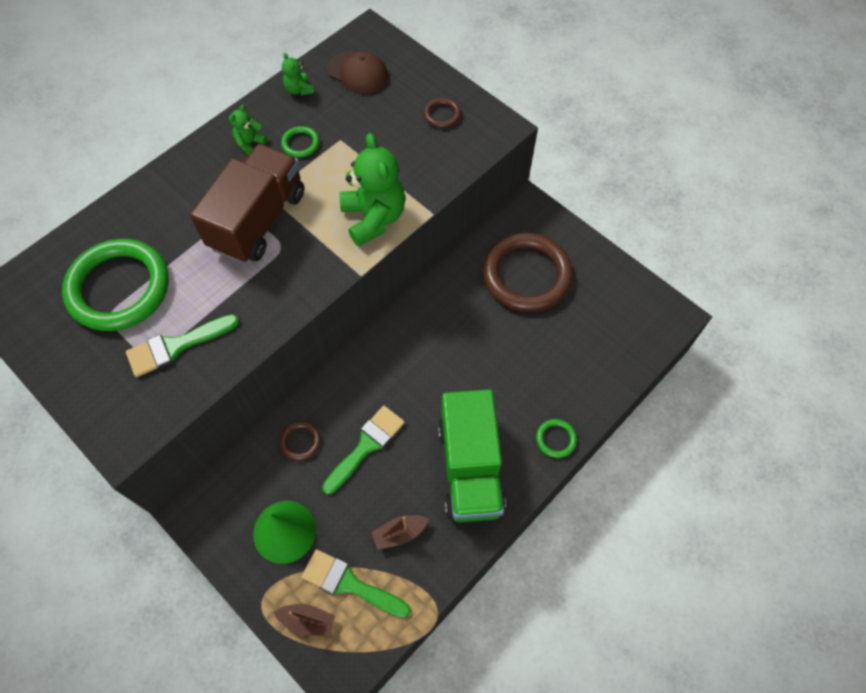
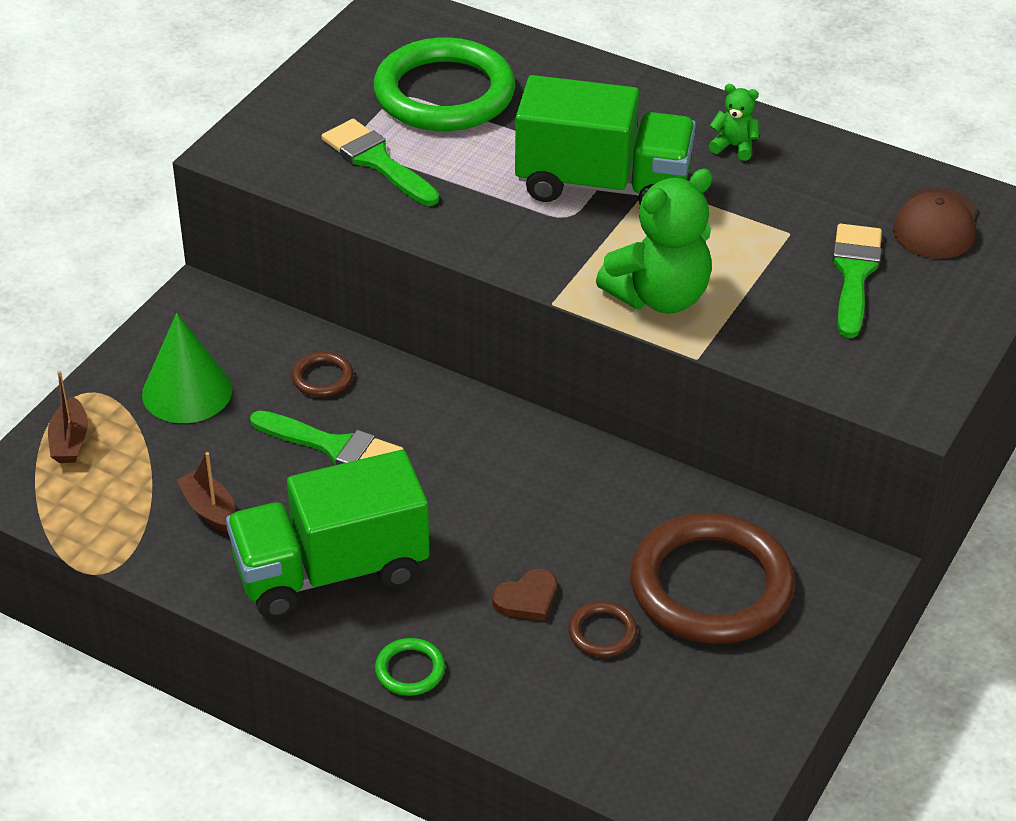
camera: 75 degrees right, 20 degrees down
brown truck [190,144,305,263] -> green truck [515,75,696,204]
green ring [281,126,319,158] -> none
green teddy bear [282,53,314,96] -> none
green brush [301,549,411,618] -> green brush moved to [832,224,882,338]
brown ring [424,98,461,128] -> brown ring moved to [568,601,637,657]
none -> brown heart [492,568,557,621]

